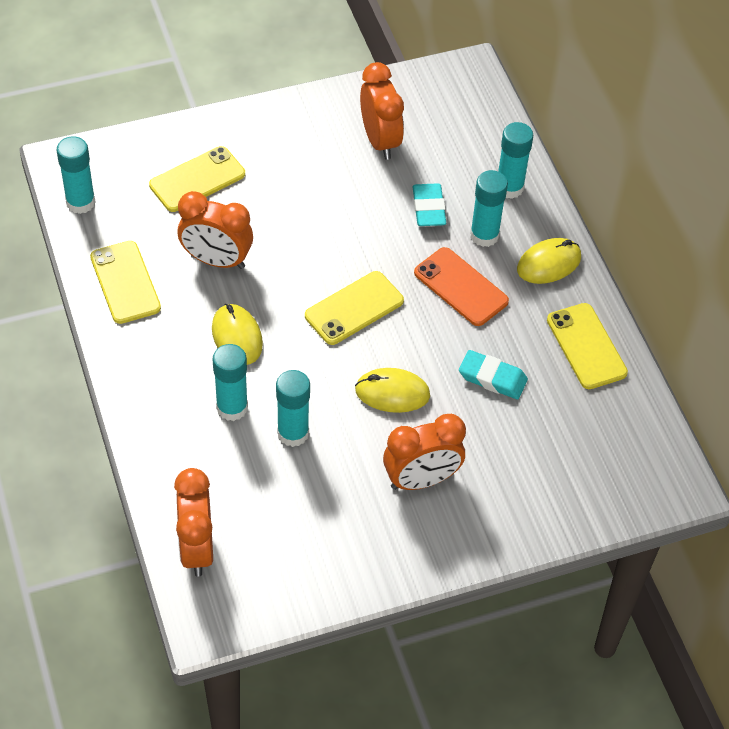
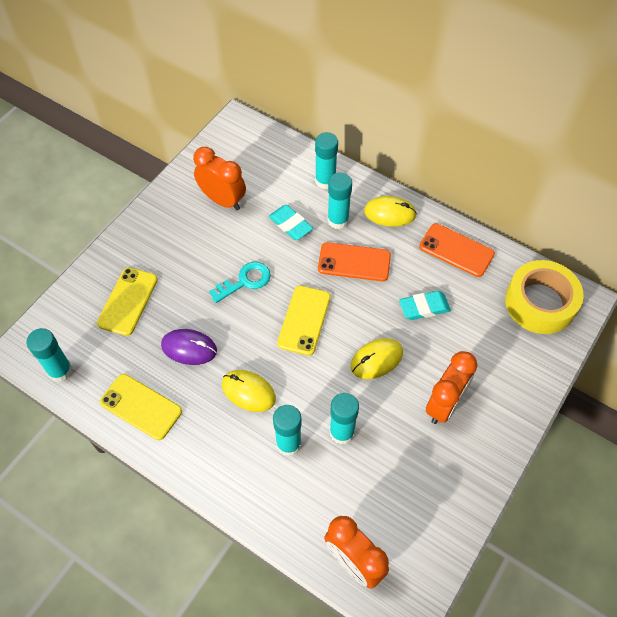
camera: 35 degrees left, 5 degrees up
orange clock [178,191,253,269] -> purple mouse [161,329,217,365]
yellow mouse [517,238,581,284] -> yellow mouse turned 75 degrees clockwise [364,196,417,227]
yellow phone [547,303,628,389] -> orange phone [419,223,495,277]
none -> turquoise key [209,262,271,303]
none -> yellow tape [505,260,584,334]

